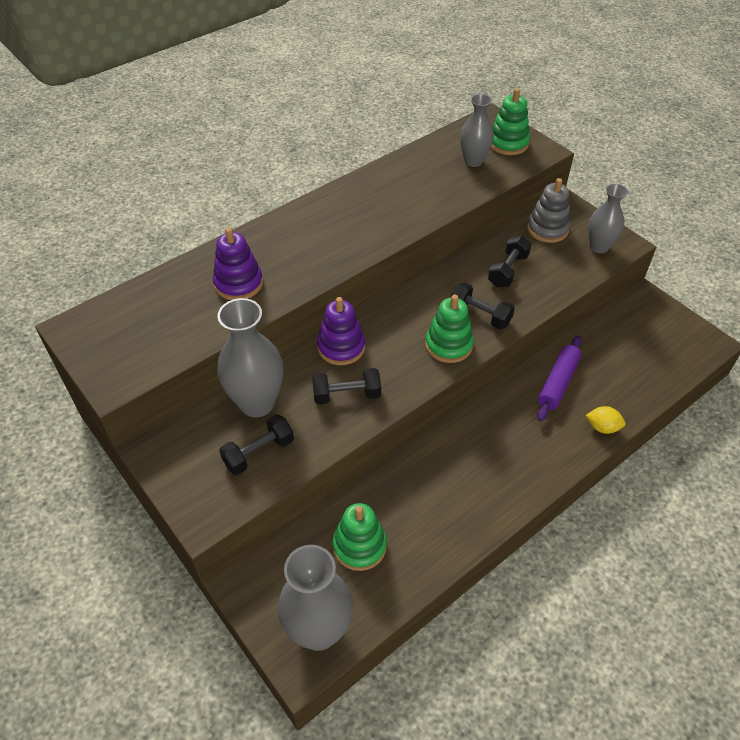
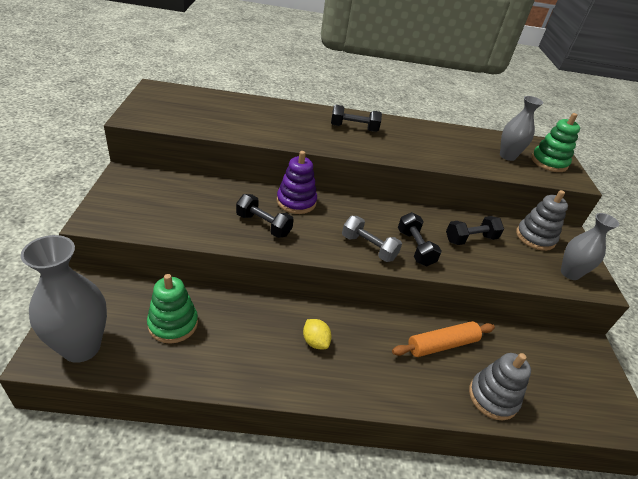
camera: 35 degrees right, 10 degrees down
purple stacking toy [213,228,263,300] -> none
grey vase [217,298,283,418] -> none
black dumbbell [219,415,294,475] -> black dumbbell moved to [331,105,382,132]
green stacking toy [425,295,474,363] -> grey dumbbell [342,216,402,262]
purple rolling pin [537,336,582,421] -> orange rolling pin [392,321,495,357]
yellow lemon [585,406,625,434] -> yellow lemon moved to [303,319,332,349]
none -> grey stacking toy [469,353,531,420]

